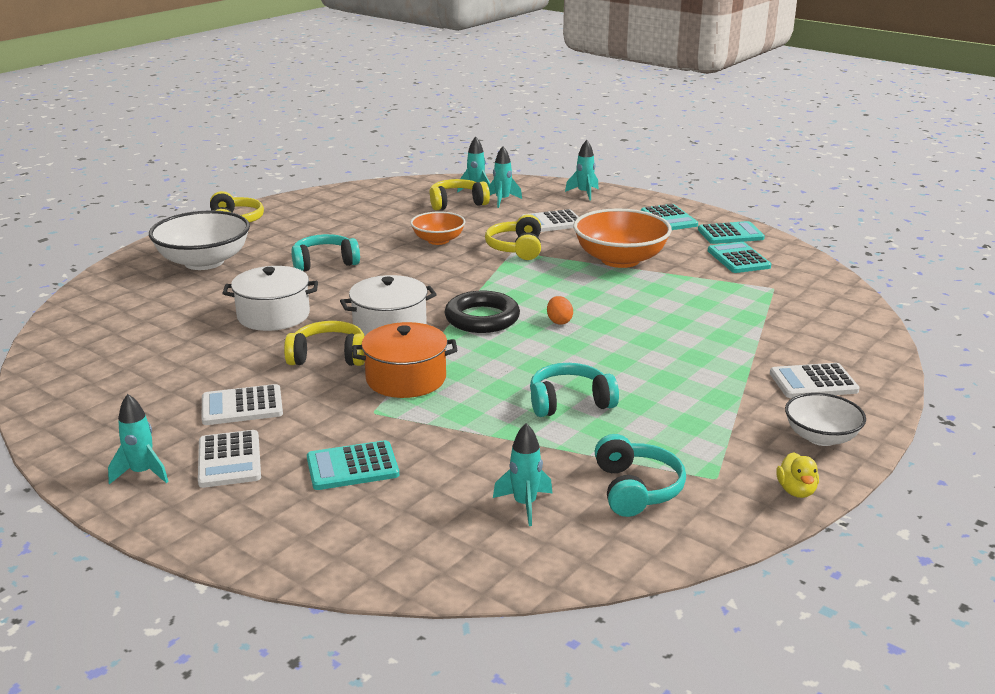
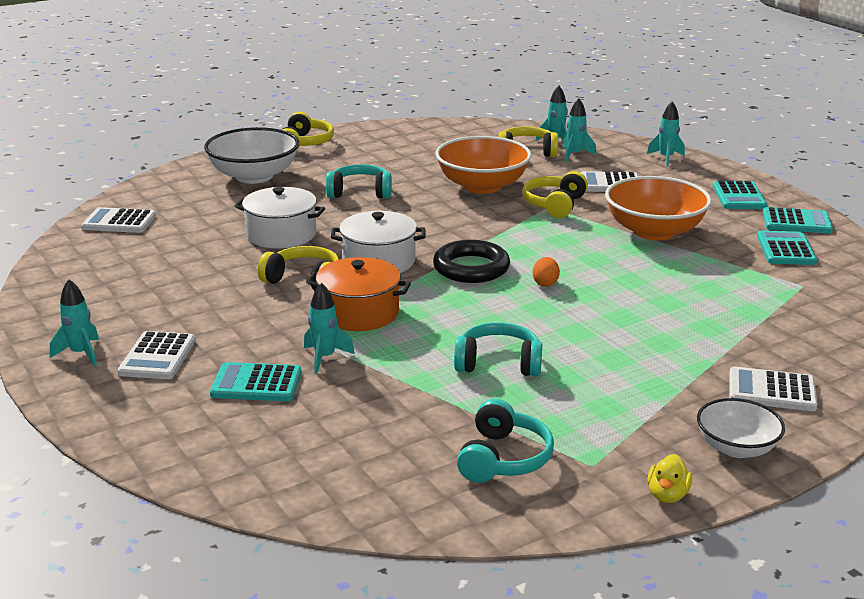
camera: 20 degrees right, 0 degrees up
white calculator [202,384,283,425] -> white calculator moved to [81,207,156,233]
orange bowl [410,211,465,245] -> orange bowl [435,136,532,194], size x1.70
turquoise rocket [493,423,552,526] -> turquoise rocket moved to [304,283,355,374]

